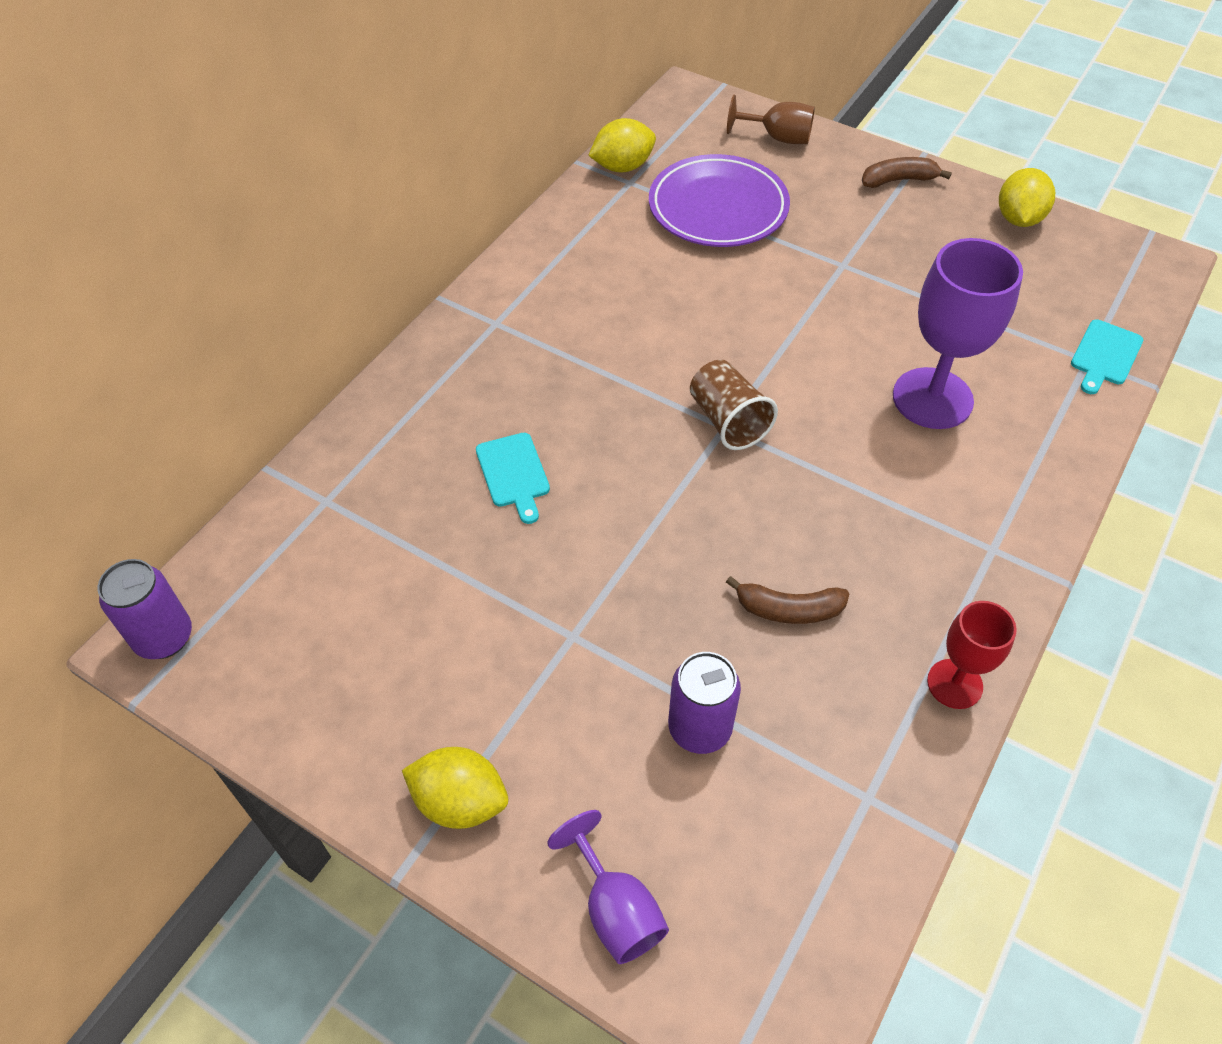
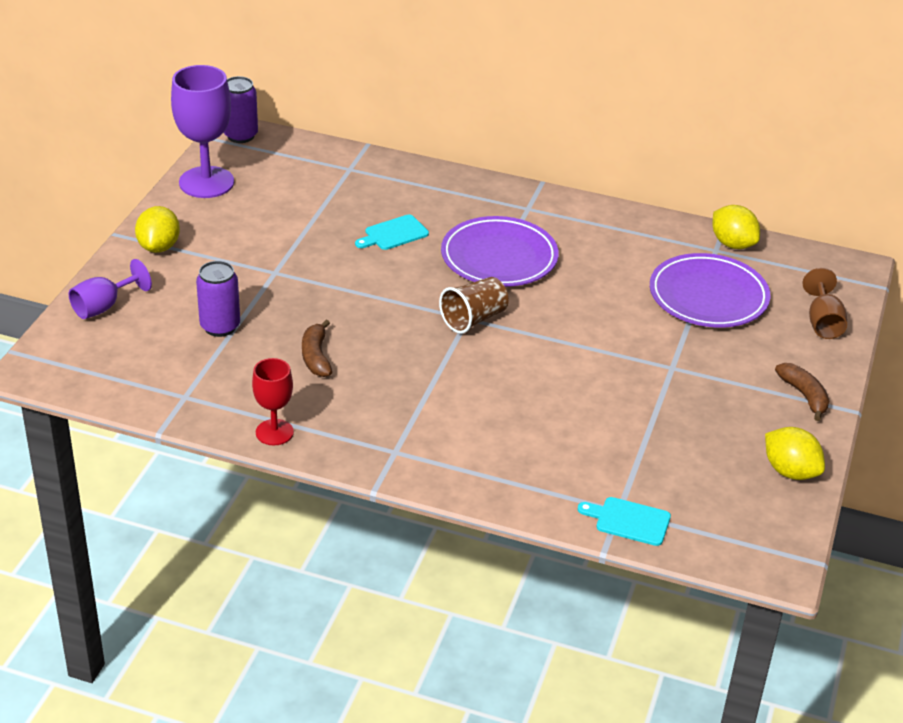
camera: 75 degrees right, 15 degrees down
purple goblet [893,238,1023,429] -> purple goblet moved to [171,65,234,198]
yellow lemon [999,168,1055,227] -> yellow lemon turned 45 degrees clockwise [765,427,825,480]
none -> purple plate [441,216,559,287]

